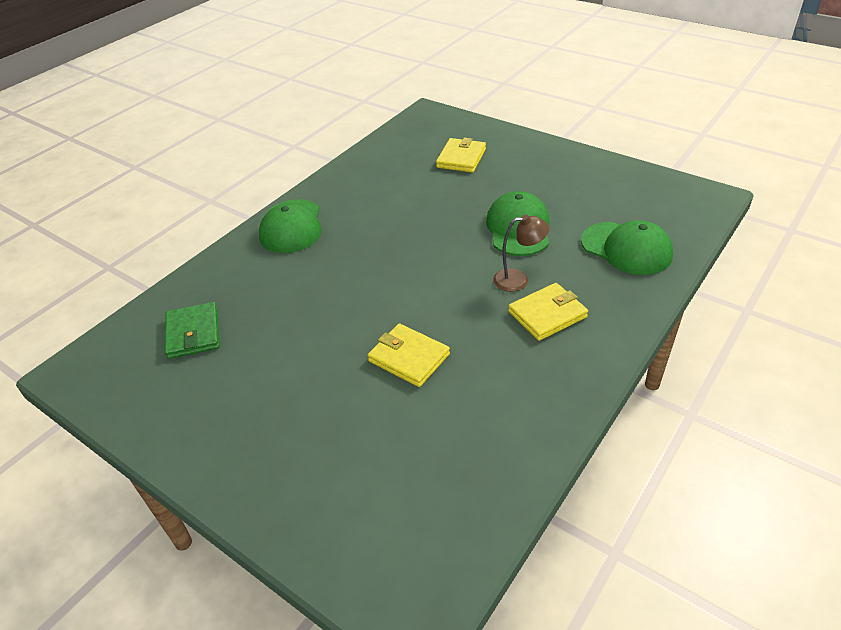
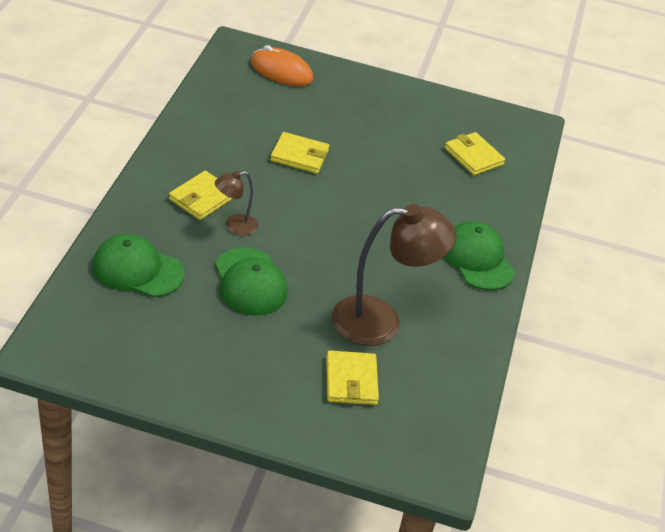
camera: 150 degrees right, 0 degrees up
green wallet [165,302,220,359] -> yellow wallet [445,132,505,175]
none -> orange mouse [251,45,313,86]
none -> brown lamp [332,204,457,346]

